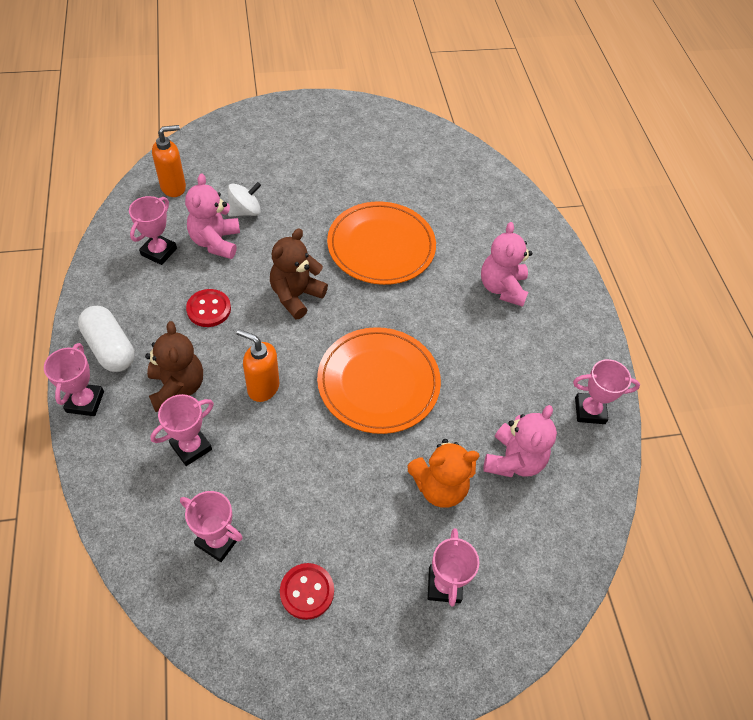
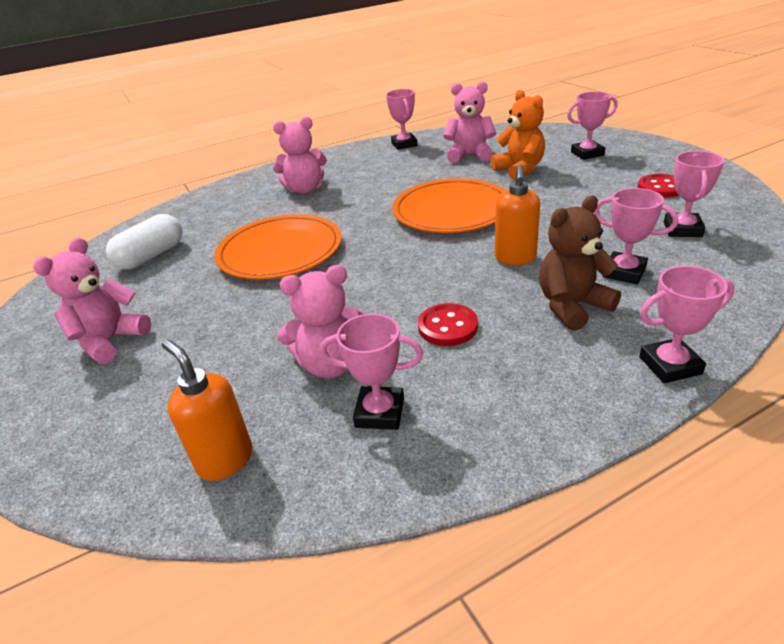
camera: 100 degrees left, 20 degrees down
white capsule [78,306,135,372] -> white capsule moved to [106,214,182,269]
white spinning top [228,182,261,217] -> none
brown teddy bear [270,228,328,319] -> none
none -> pink teddy bear [33,237,151,364]

